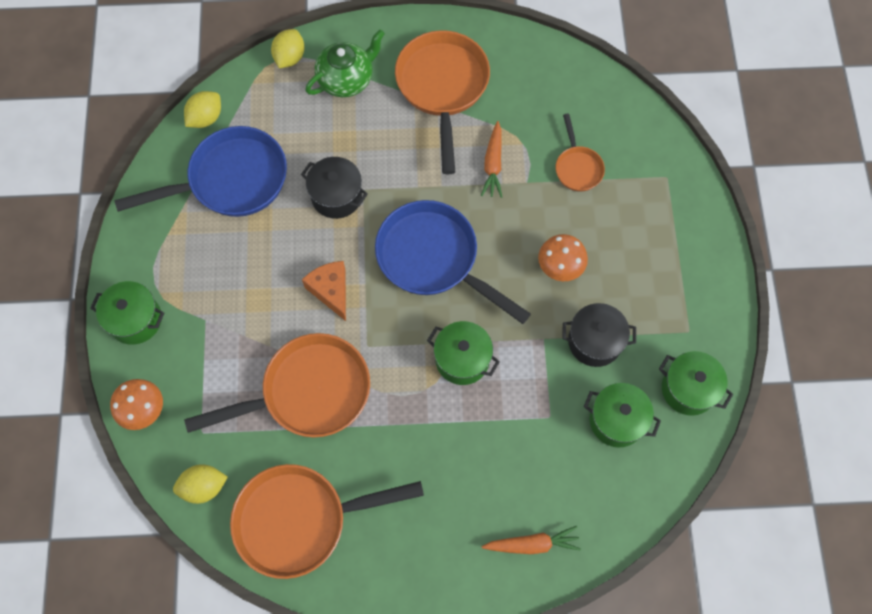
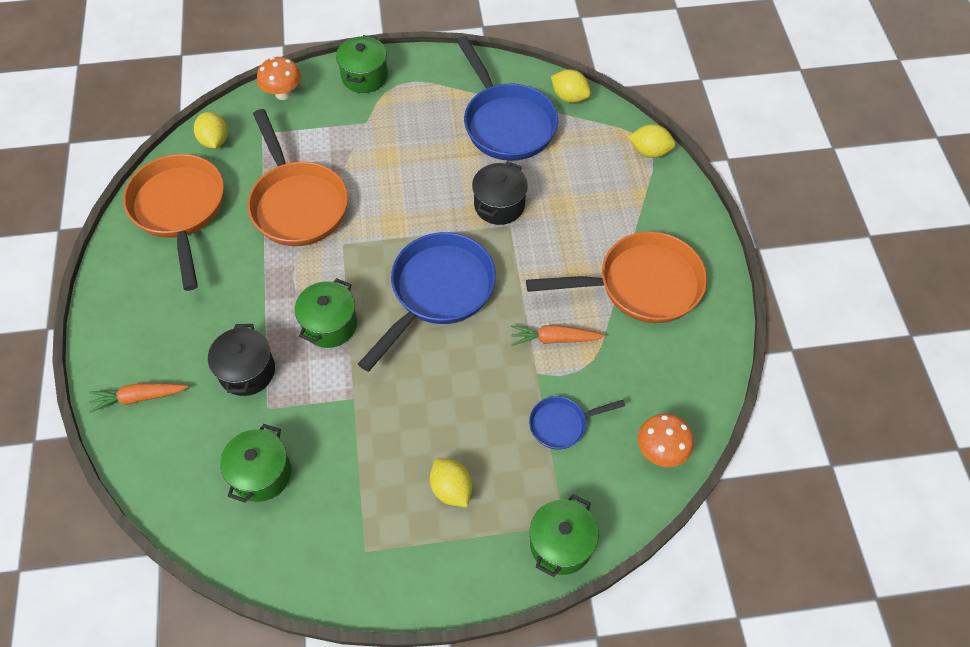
camera: 85 degrees right, 10 degrees down
orange cheese [302,261,346,321] -> none
green teapot [305,29,385,97] -> none
orange carrot [482,526,581,554] -> orange carrot turned 90 degrees clockwise [89,383,188,413]
orange mushroom [538,234,588,281] -> orange mushroom moved to [638,413,694,467]
orange pan [556,114,605,192] -> blue pan [529,396,625,450]
black pot [562,303,636,367] -> black pot moved to [208,324,275,396]
green pot [659,351,733,416] -> green pot moved to [530,494,599,577]
none -> yellow lemon [430,458,472,507]

